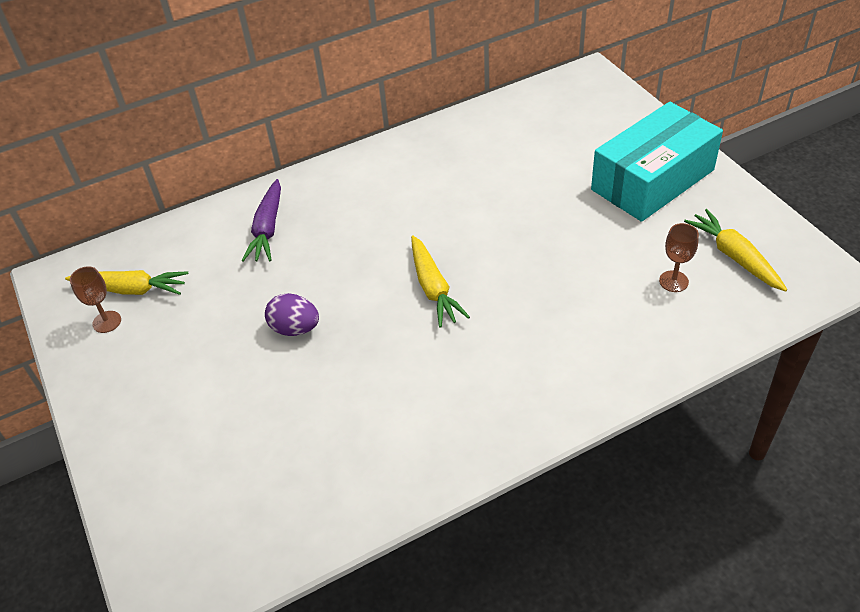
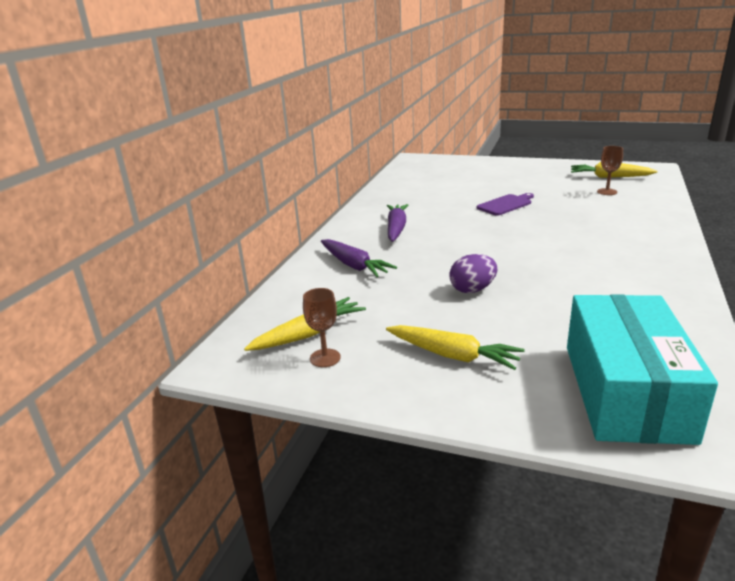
camera: 45 degrees left, 20 degrees down
yellow carrot [411,235,470,328] -> yellow carrot moved to [386,325,525,370]
turquoise box [591,102,723,222] -> turquoise box moved to [567,294,718,445]
none -> purple carrot [387,204,408,242]
none -> purple cutting board [477,193,534,216]

